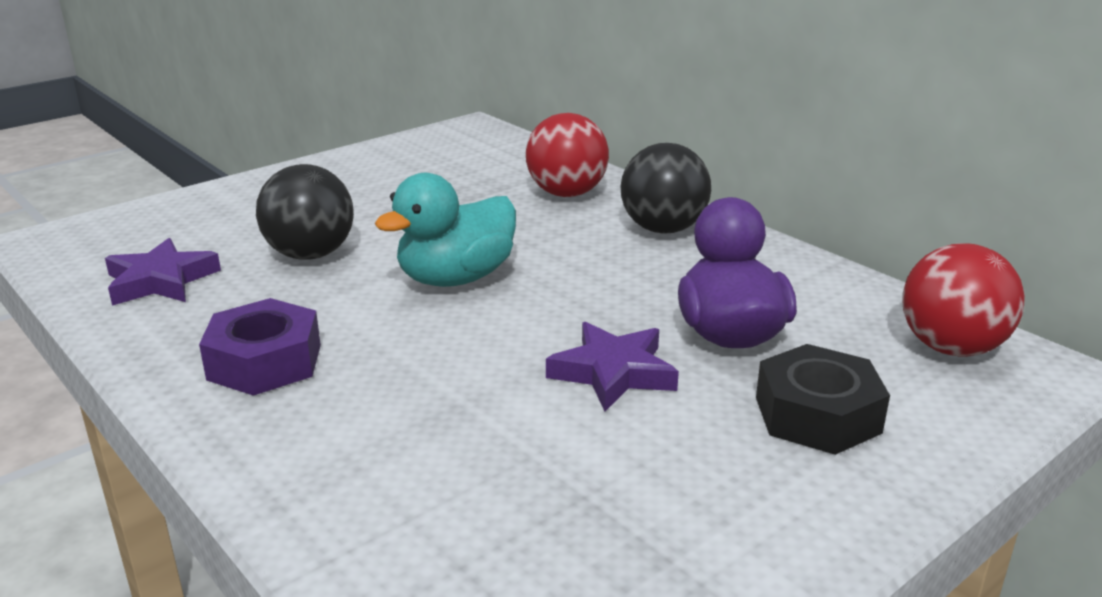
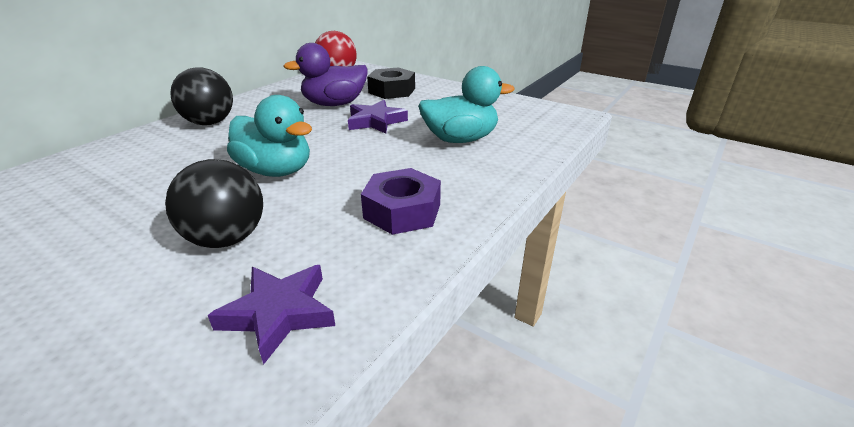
camera: 105 degrees left, 5 degrees up
red ball [526,113,609,197] -> none
none -> turquoise duck [418,66,514,143]

